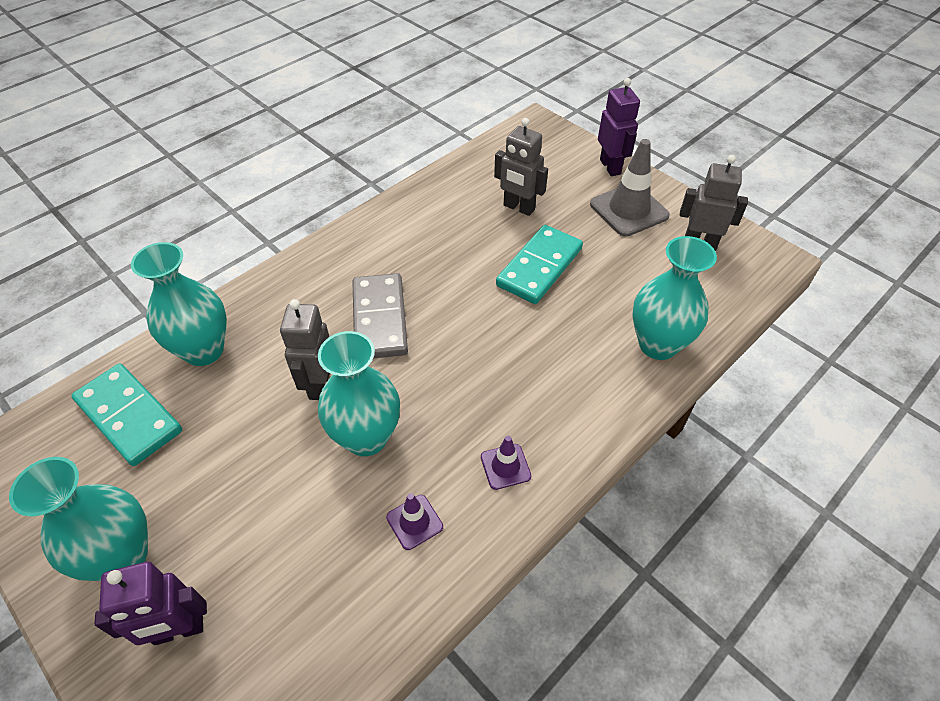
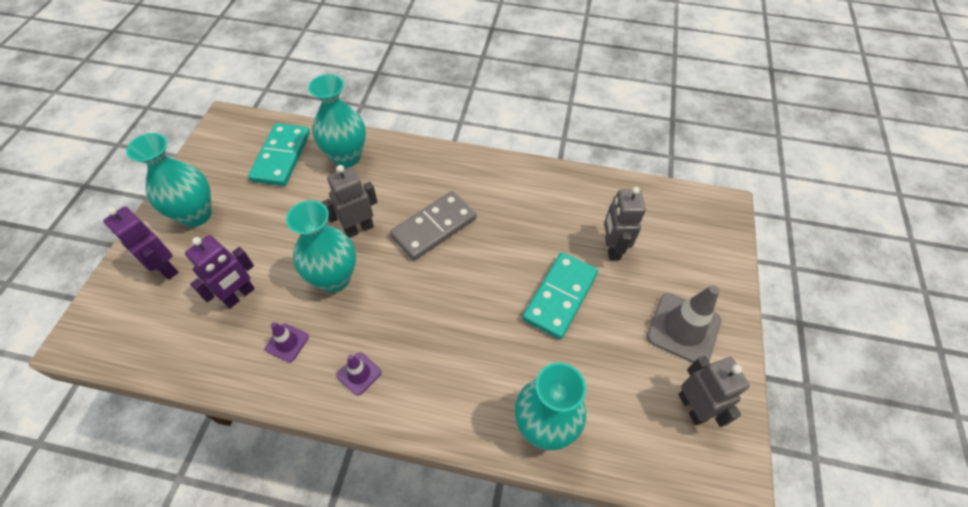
camera: 55 degrees right, 5 degrees up
turquoise domino [496,225,583,304] -> turquoise domino turned 60 degrees counterclockwise [522,252,598,339]
purple robot [598,78,640,176] -> purple robot moved to [185,235,255,308]

